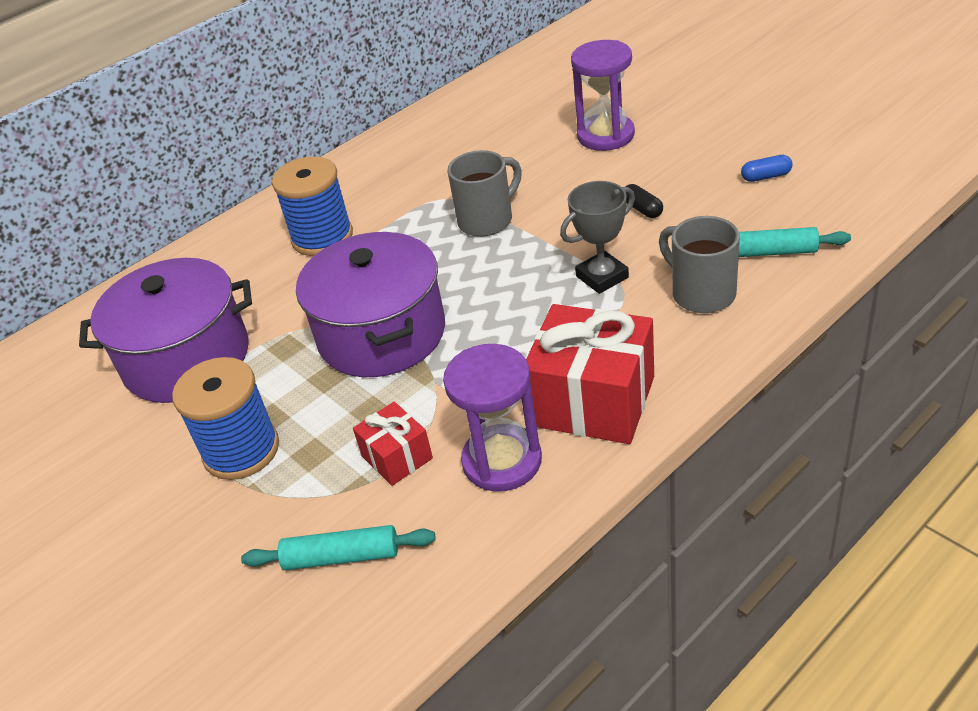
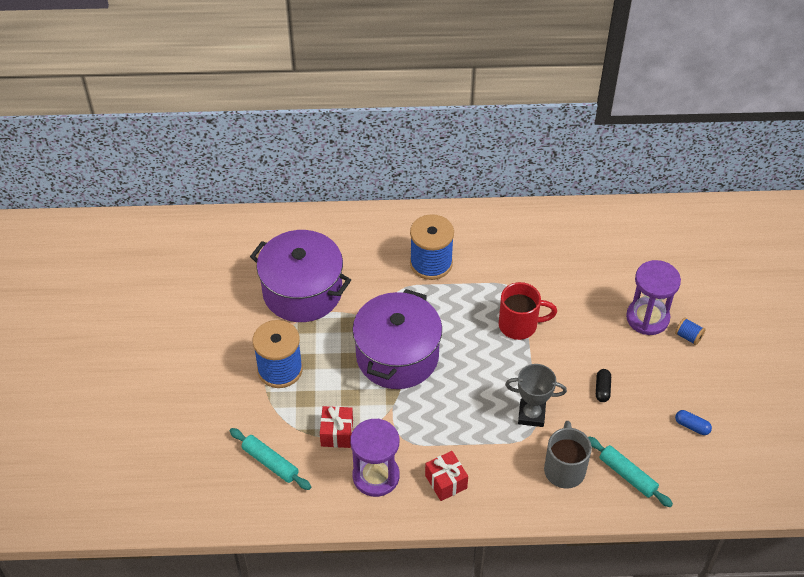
camera: 35 degrees right, 10 degrees up
grey mug [447,150,522,237] -> red mug [499,282,557,340]
red gift [526,304,654,444] -> red gift [425,451,468,501], size x0.52
none -> blue spool [675,317,705,345]

